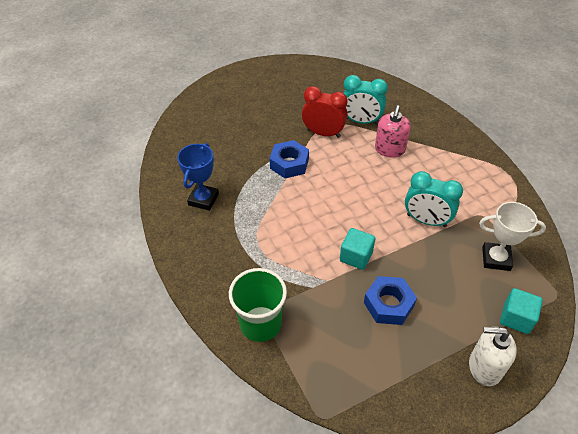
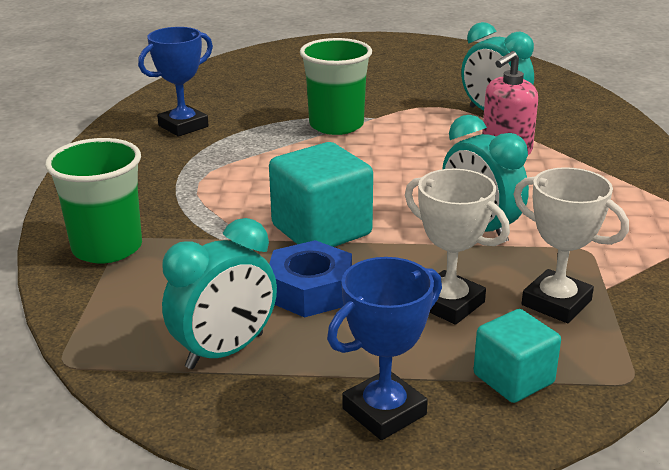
camera: 30 degrees right, 20 degrees down
blue nut [269,140,309,178] -> green cup [300,38,372,135]
red clock [302,86,348,138] -> none
turquoise cube [340,228,375,270] -> turquoise cube [269,142,373,247], size x1.62
white soap dispenser [469,327,517,386] -> blue trophy [327,257,442,440]
none -> turquoise clock [162,218,277,369]
none -> white trophy [405,169,510,325]

